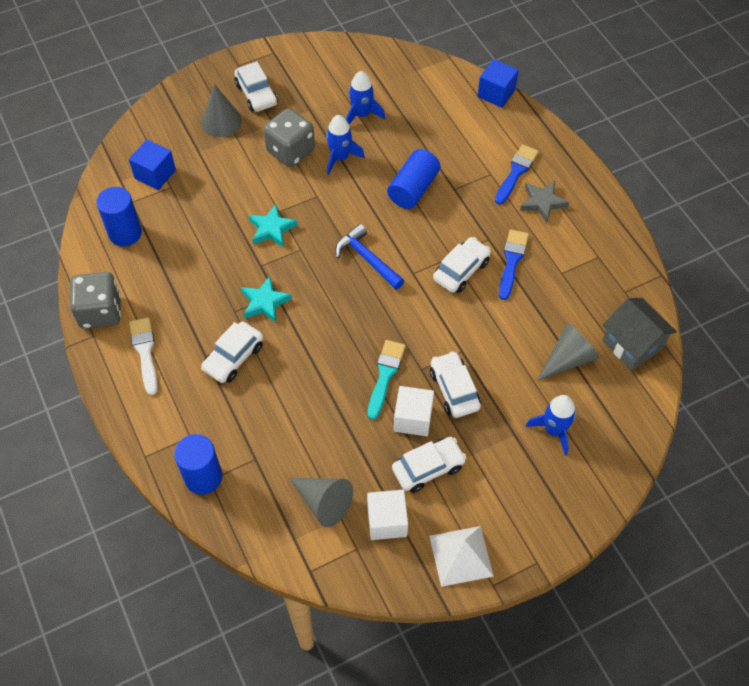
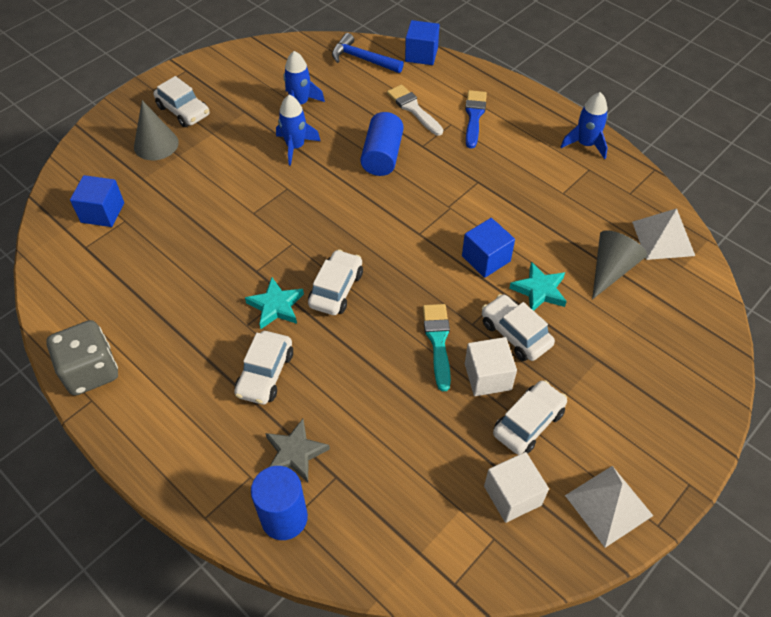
camera: 20 degrees left, 5 degrees down
blue cylinder [96,187,142,247] -> none
white brush [129,317,158,395] -> white brush moved to [387,85,443,136]
turquoise star [249,204,297,247] -> turquoise star moved to [509,262,567,311]
grey dice [263,108,315,167] -> none
grey cone [289,478,353,527] -> none
blue hammer [335,224,404,290] -> blue hammer moved to [332,33,404,73]
white car [433,237,491,293] -> white car moved to [308,249,363,315]
blue brush [499,230,529,300] -> none
grey star [520,181,569,223] -> grey star moved to [265,419,330,483]
blue rocket [526,395,576,456] -> blue rocket moved to [561,92,608,159]
grey house [602,298,677,371] -> white pyramid [632,208,695,260]
none -> blue cube [462,218,515,278]

